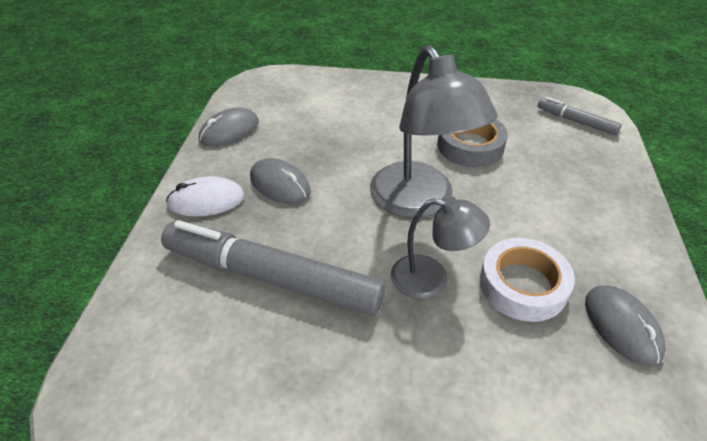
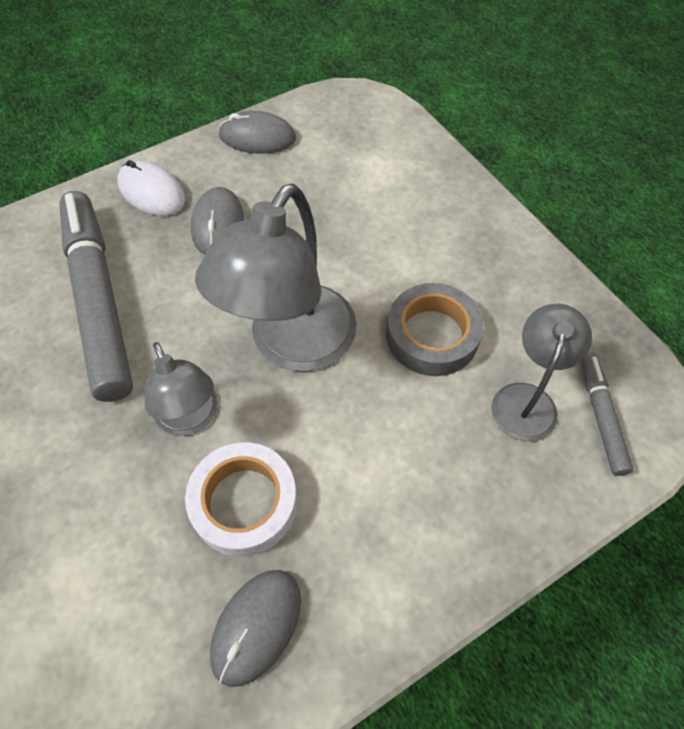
camera: 50 degrees right, 15 degrees up
none -> grey lamp [491,304,592,442]

